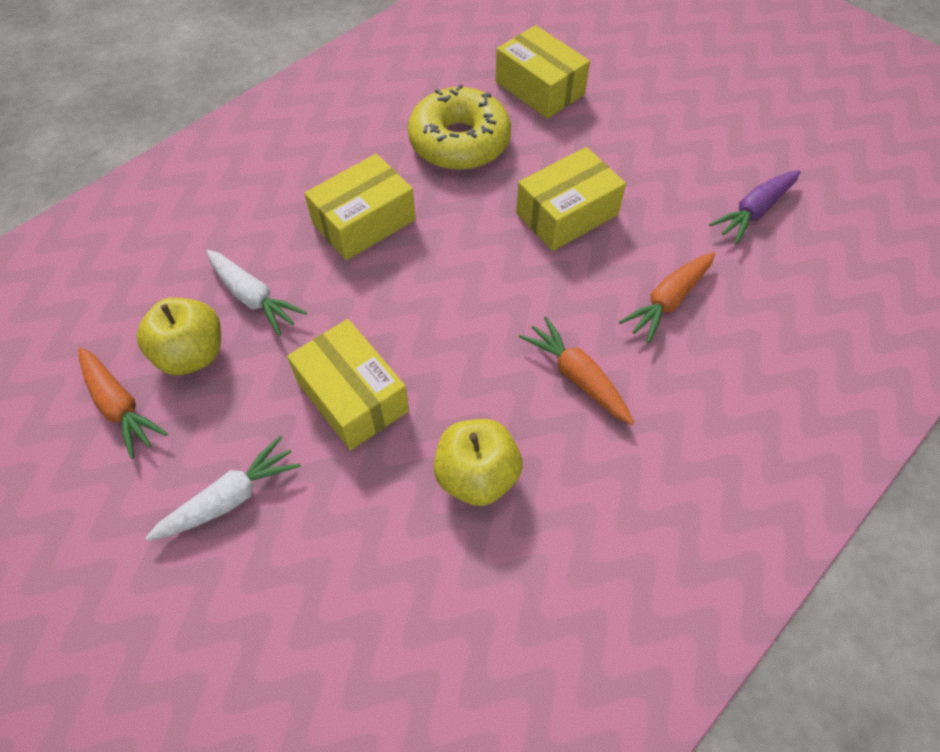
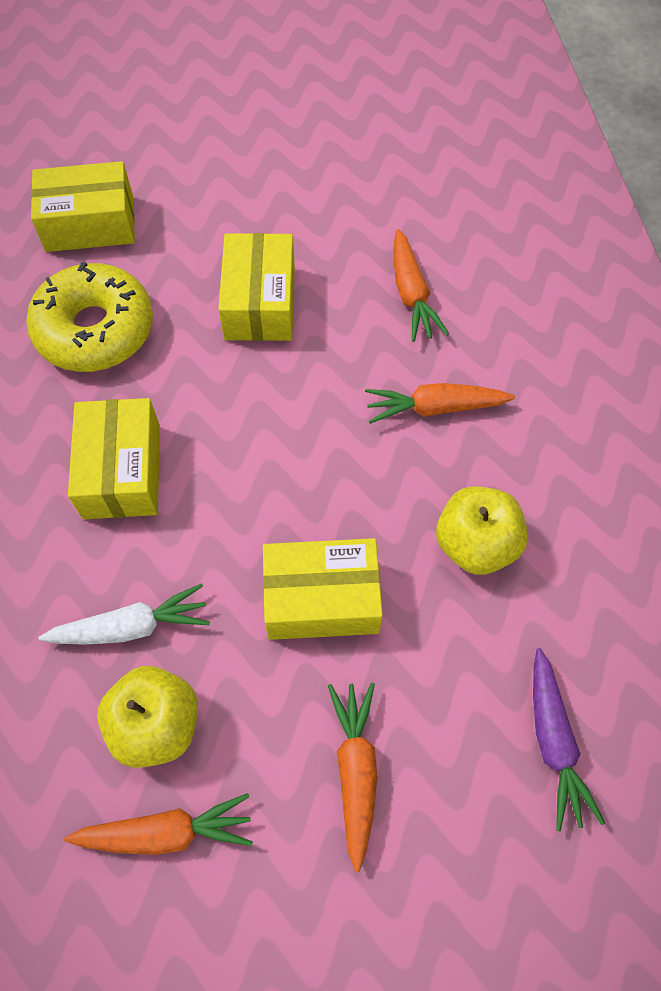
camera: 55 degrees left, 5 degrees up
white carrot [146,436,301,541] -> orange carrot [328,683,377,872]
purple carrot [709,170,800,244] -> purple carrot moved to [533,648,605,832]

